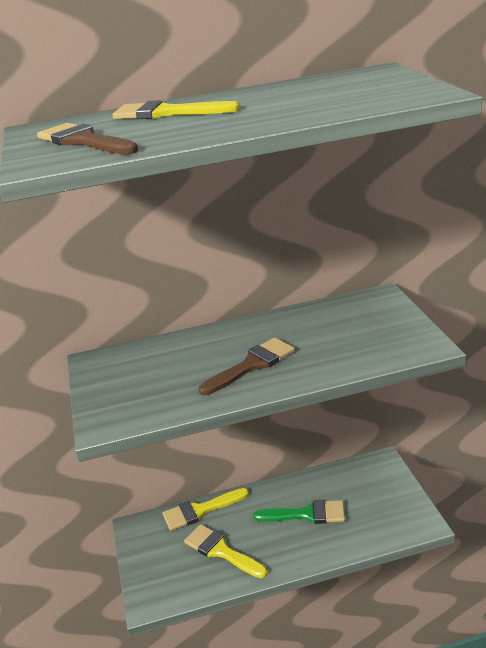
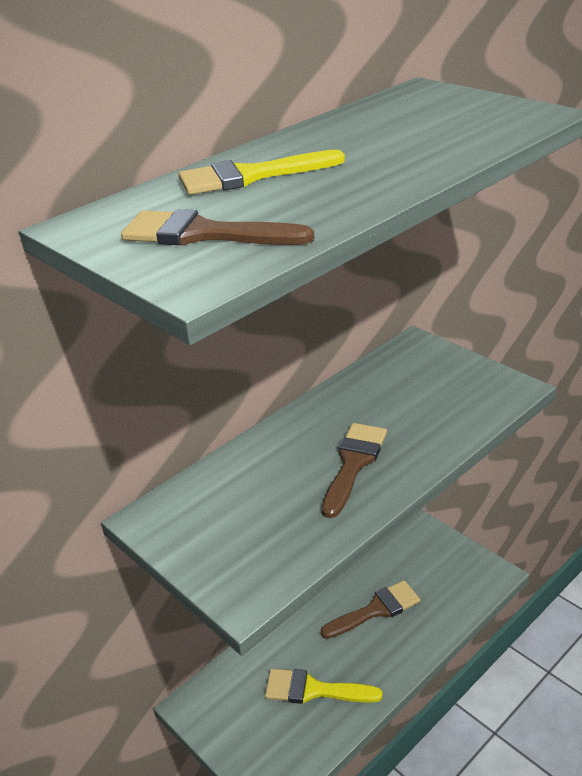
camera: 30 degrees left, 5 degrees up
yellow brush [163,488,249,531] -> none
green brush [253,500,345,524] -> brown brush [320,580,420,639]

